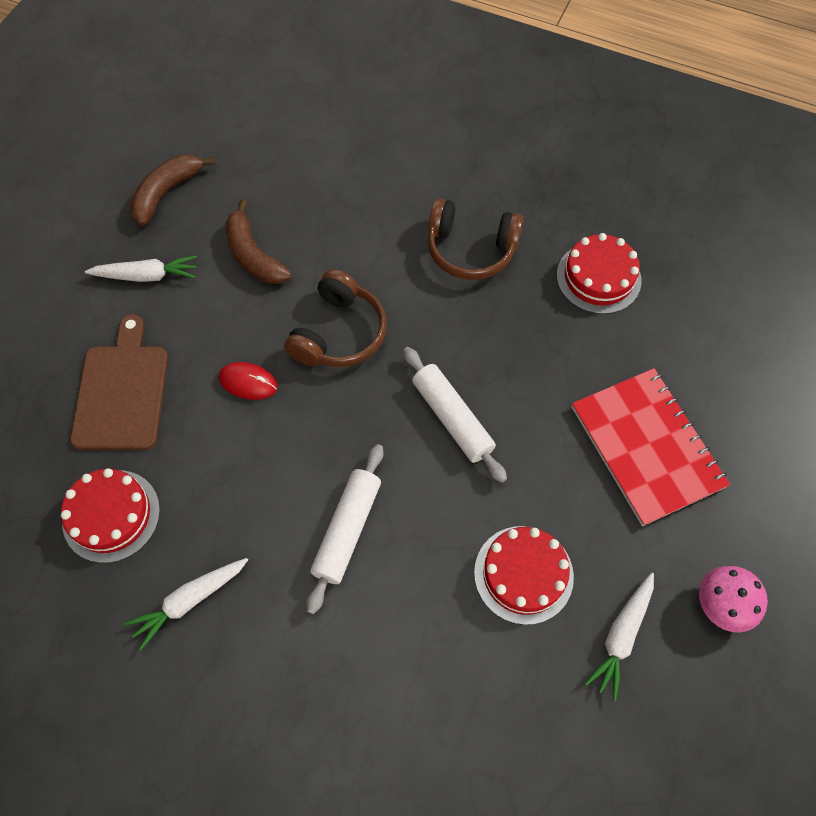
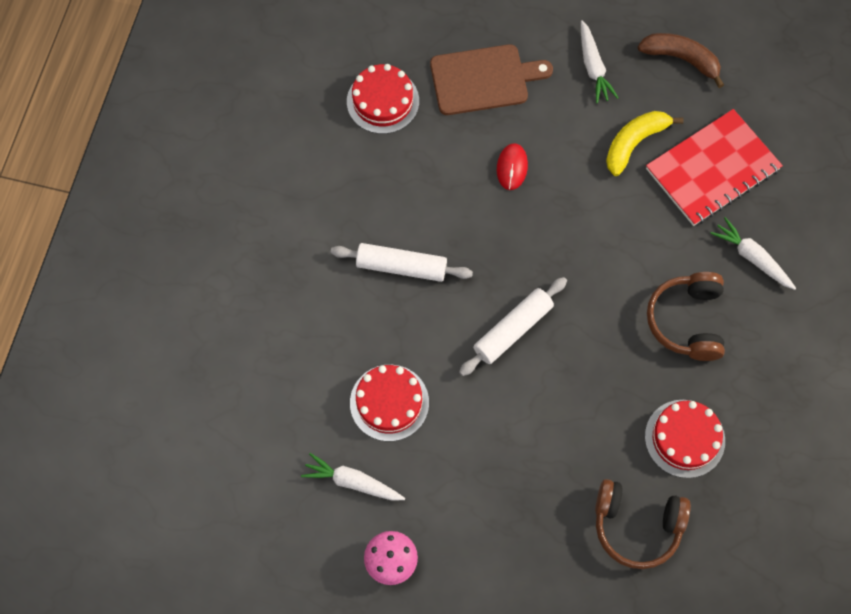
camera: 80 degrees right, 5 degrees up
white carrot [124,558,248,650] -> white carrot moved to [710,217,796,290]
brown banana [225,199,292,284] -> yellow banana [606,111,684,176]
brown headphones [284,269,387,367] -> brown headphones moved to [595,479,691,569]
red notebook [572,368,730,526] -> red notebook moved to [646,109,783,226]

